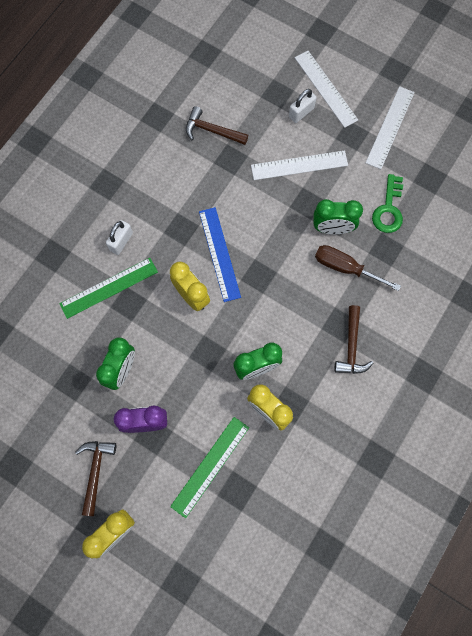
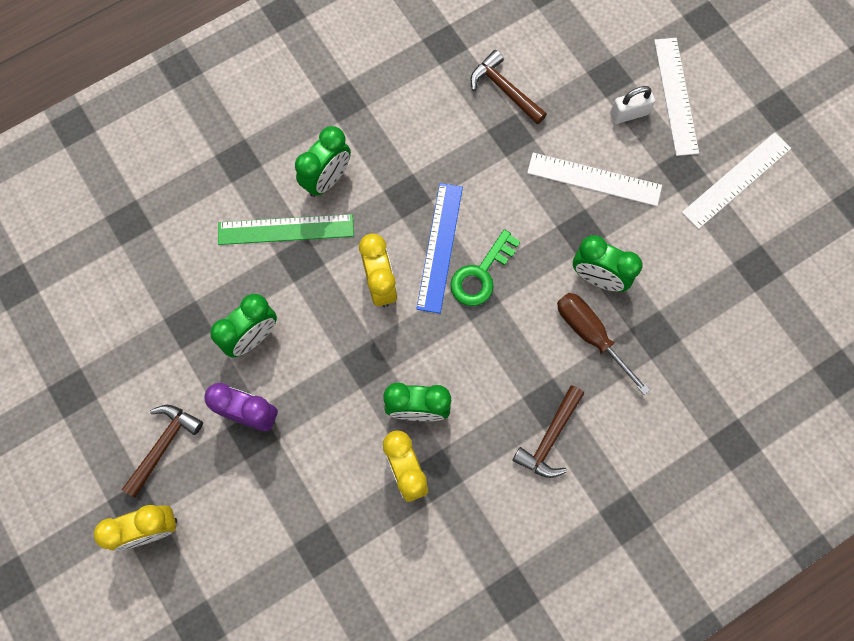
camera: 25 degrees right, 0 degrees up
white padlock [106,220,133,255] -> green clock [295,126,351,197]
green ruler [170,417,249,518] -> none
green key [372,174,403,233] -> green key moved to [450,229,520,306]

